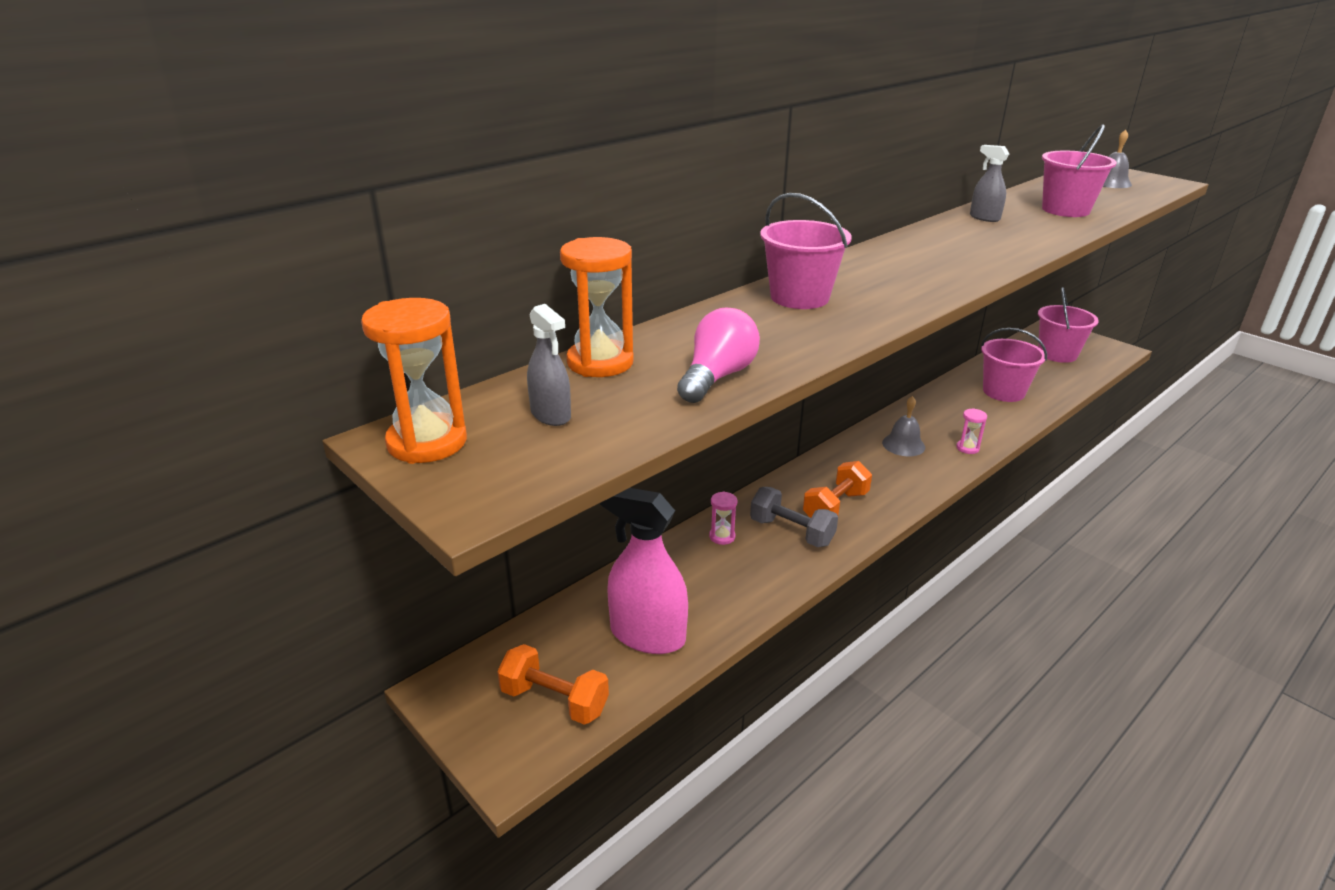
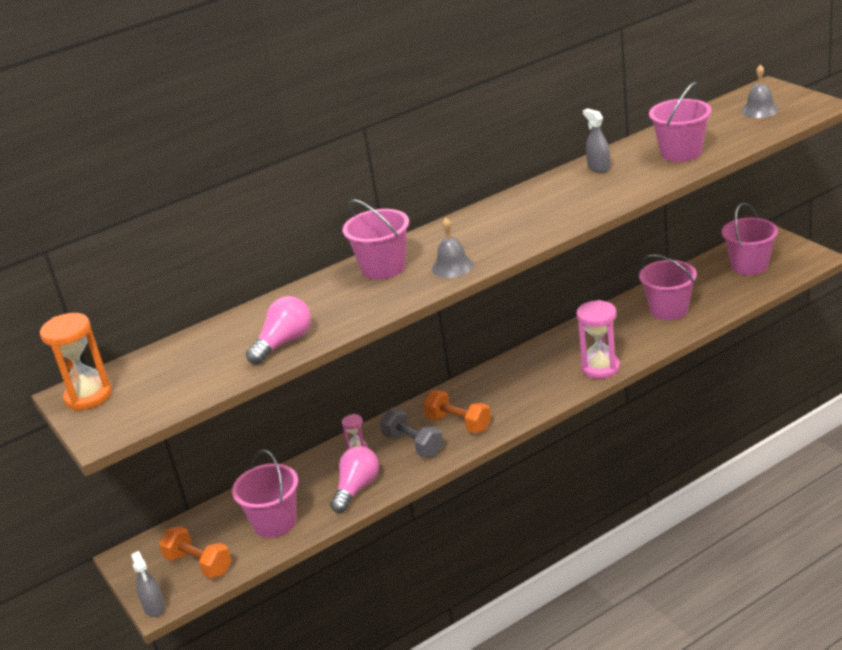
camera: 15 degrees right, 0 degrees up
grey spray bottle [527,304,571,426] -> grey spray bottle moved to [131,551,165,617]
orange hourglass [560,237,634,377] -> none
pink spray bottle [600,488,688,654] -> pink bucket [232,450,298,538]
orange dumbbell [803,461,872,518] -> orange dumbbell turned 75 degrees clockwise [423,390,491,433]
grey bell [882,396,925,456] -> grey bell moved to [432,217,474,278]
pink hourglass [956,408,987,454] -> pink hourglass [577,300,620,379], size x1.95
none -> pink light bulb [330,446,379,513]

